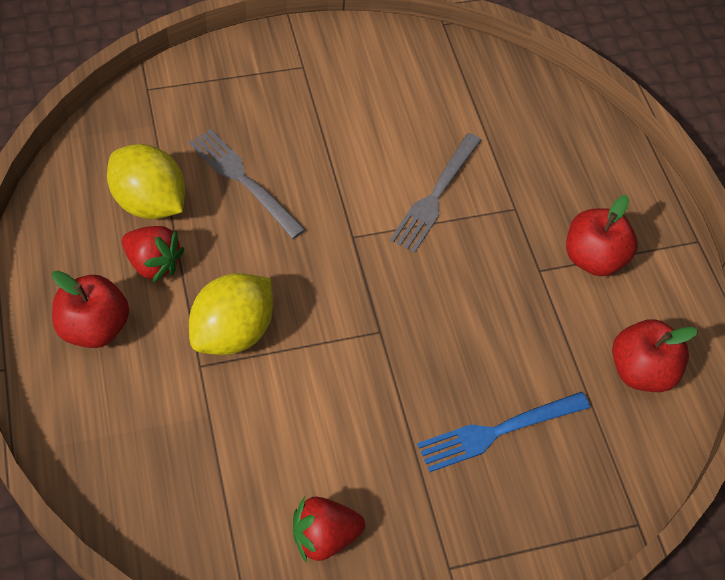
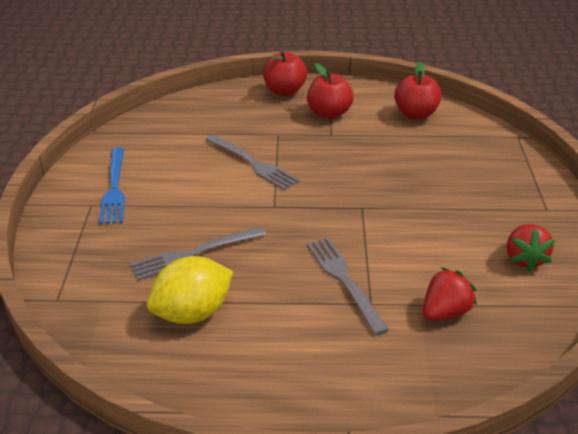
camera: 70 degrees left, 20 degrees down
red apple [52,271,129,348] -> red apple moved to [263,51,307,96]
red strawberry [122,226,184,283] -> red strawberry moved to [423,267,477,321]
yellow lemon [189,273,273,355] -> grey fork [307,237,389,335]
blue fork [417,392,590,472] -> blue fork moved to [99,147,125,224]

